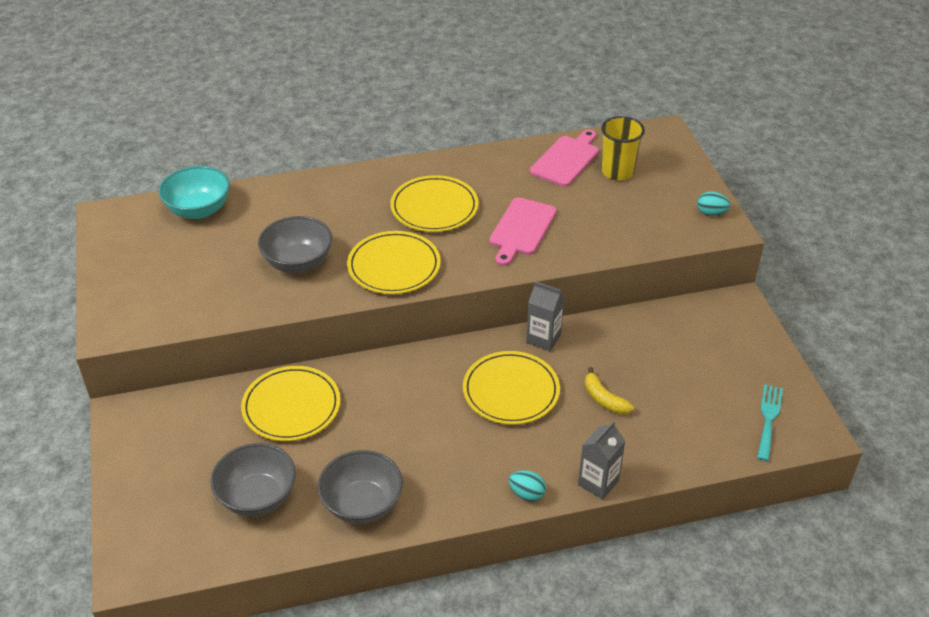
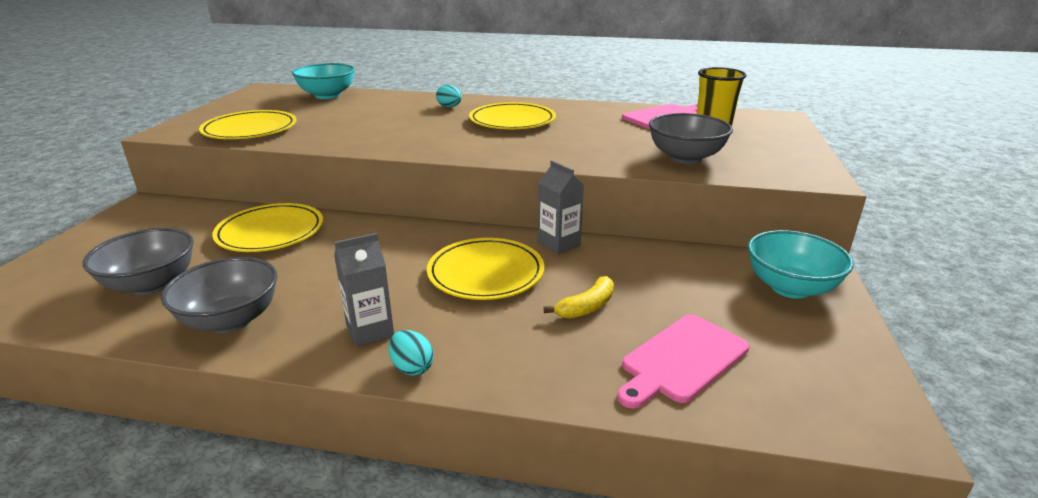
camera: 25 degrees right, 15 degrees down
grey bowl [258,216,332,273] -> grey bowl moved to [649,113,733,164]
yellow plate [347,231,441,294] -> yellow plate moved to [199,110,297,139]
pink cutting board [489,197,557,266] -> pink cutting board moved to [617,314,749,409]
grey carton [578,421,625,500] -> grey carton moved to [334,233,394,347]
yellow banana [585,367,634,415] -> yellow banana turned 120 degrees counterclockwise [544,276,614,319]
turquoise egg [697,191,730,216] -> turquoise egg moved to [436,85,462,107]
turquoise fork [757,384,783,461] -> none
none -> turquoise bowl [748,230,854,299]

